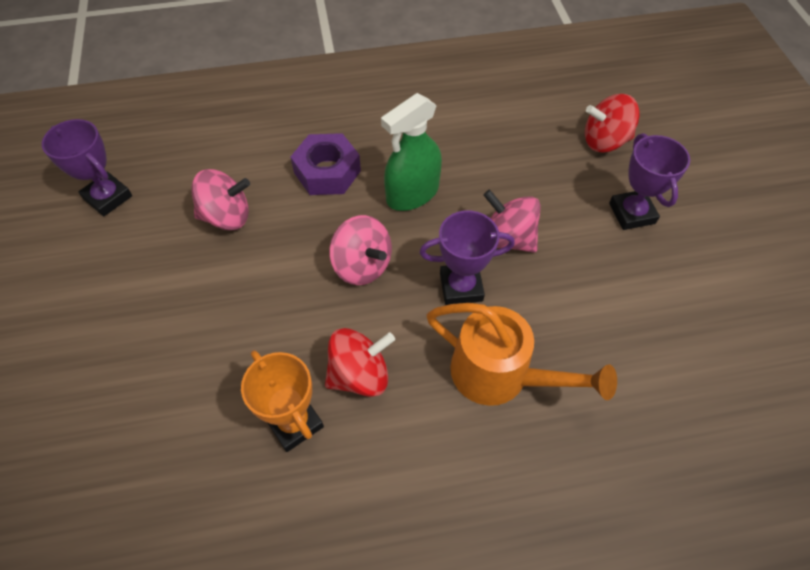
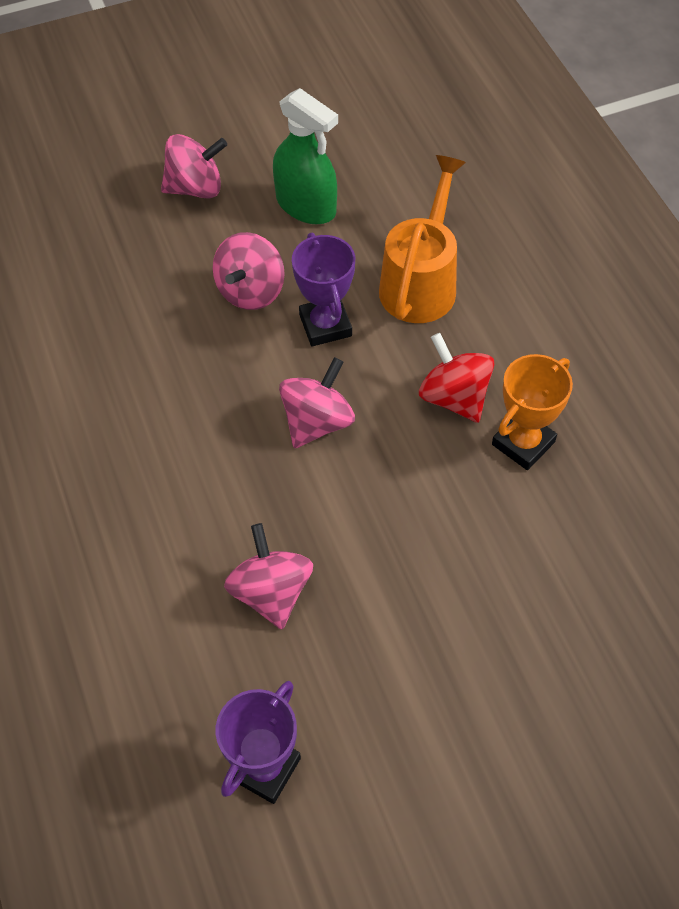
camera: 100 degrees left, 0 degrees up
purple nut [290,133,361,195] -> none
green spray bottle [381,93,442,211] -> green spray bottle moved to [273,88,338,224]
red spinning top [585,94,639,153] -> none
purple trophy [609,133,690,230] -> pink spinning top [161,134,227,198]

